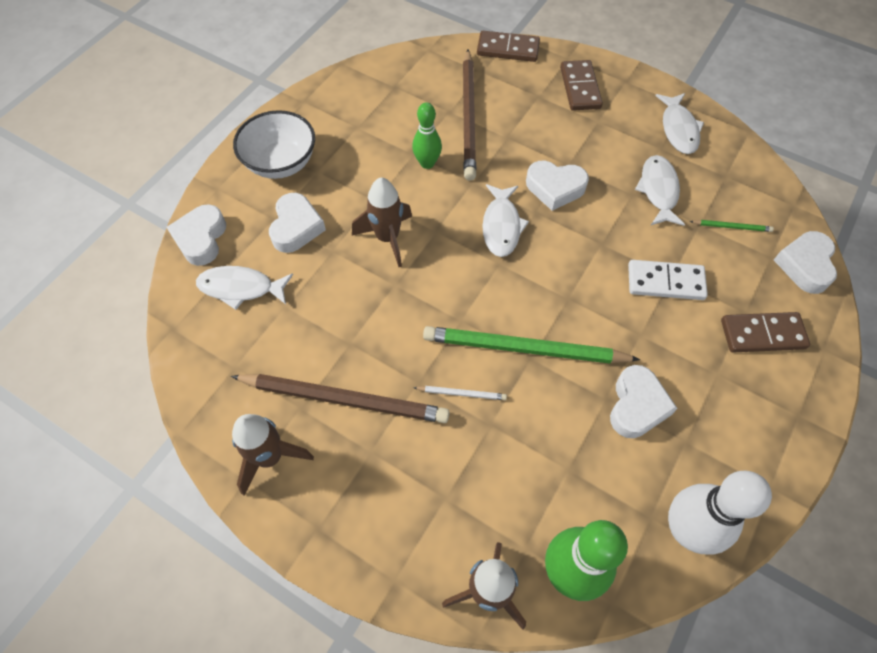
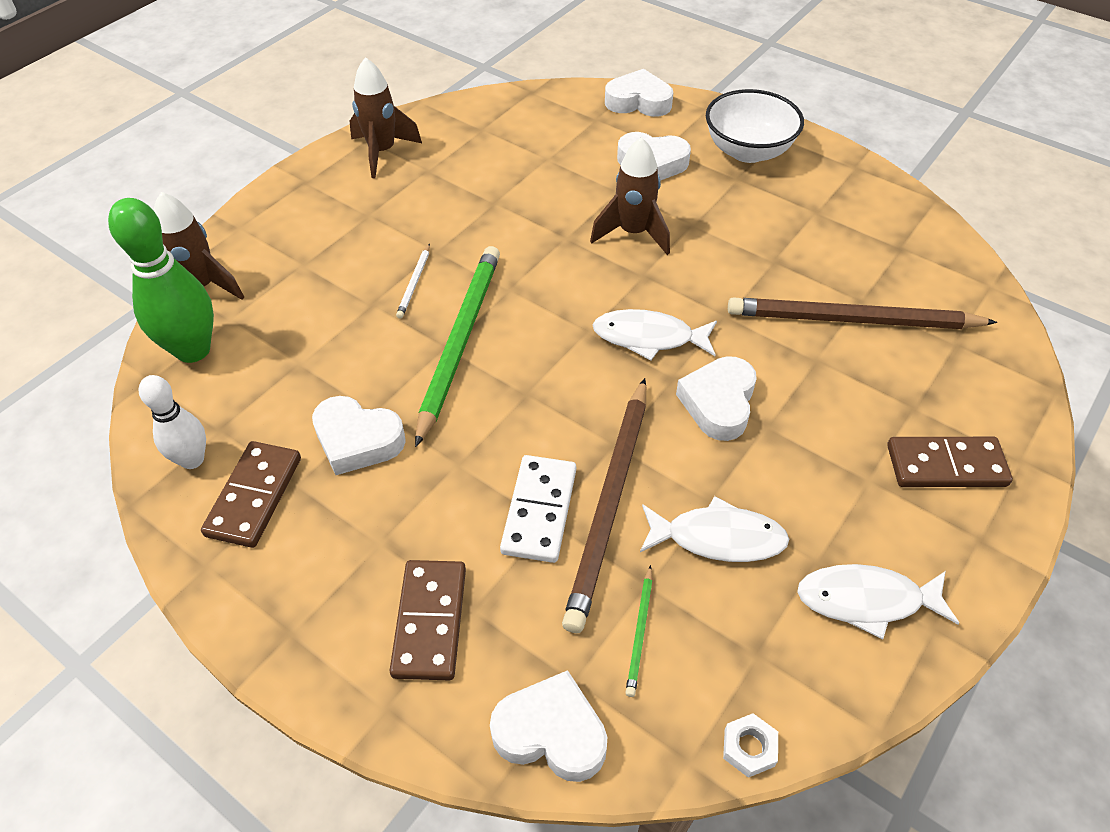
camera: 95 degrees right, 10 degrees down
white fish [196,266,293,310] -> none
brown pencil [231,374,450,423] -> brown pencil moved to [562,378,646,633]
green bowling pin [412,102,442,169] -> none
brown domino [477,31,540,62] -> brown domino moved to [201,441,301,548]
white bowling pin [668,471,772,554] -> white bowling pin [139,375,206,469], size x0.61
none -> white nut [723,713,778,778]

